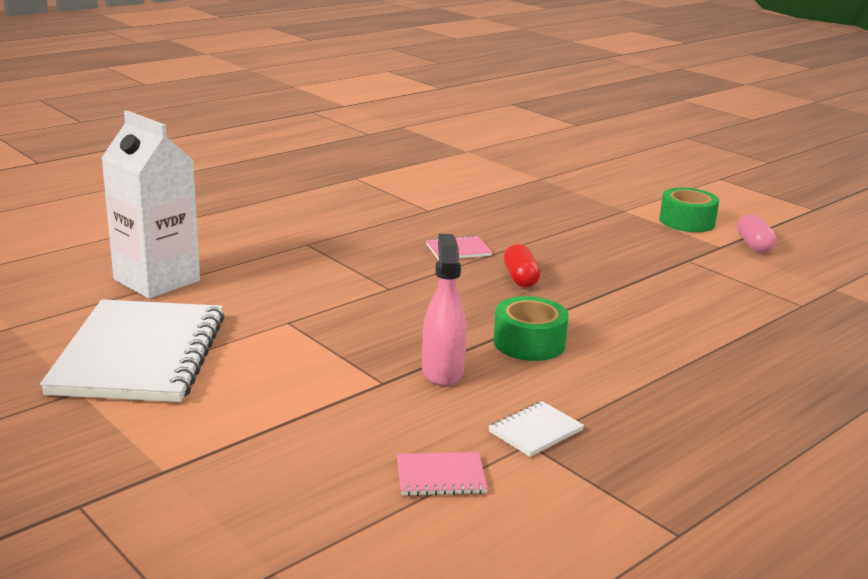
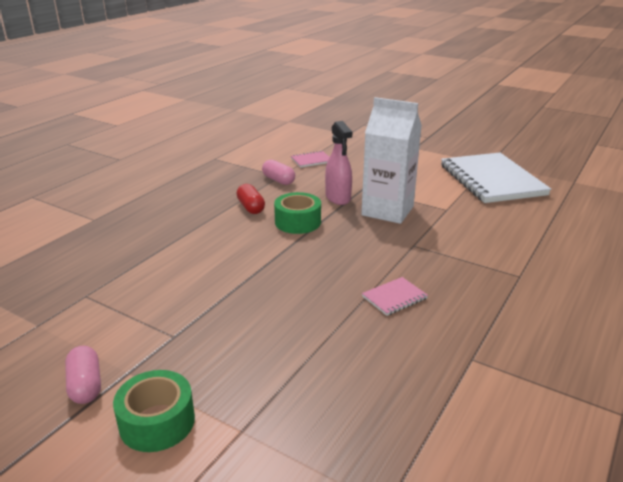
camera: 165 degrees right, 5 degrees up
white carton [101,111,200,299] -> white carton moved to [361,97,422,224]
white notebook [488,401,584,457] -> pink capsule [262,160,295,185]
red capsule [504,244,541,288] -> red capsule moved to [237,184,265,214]

